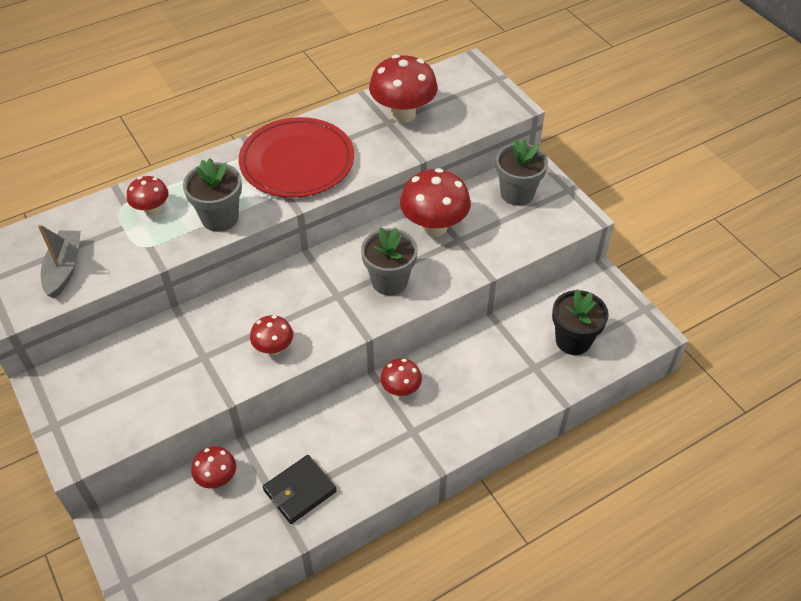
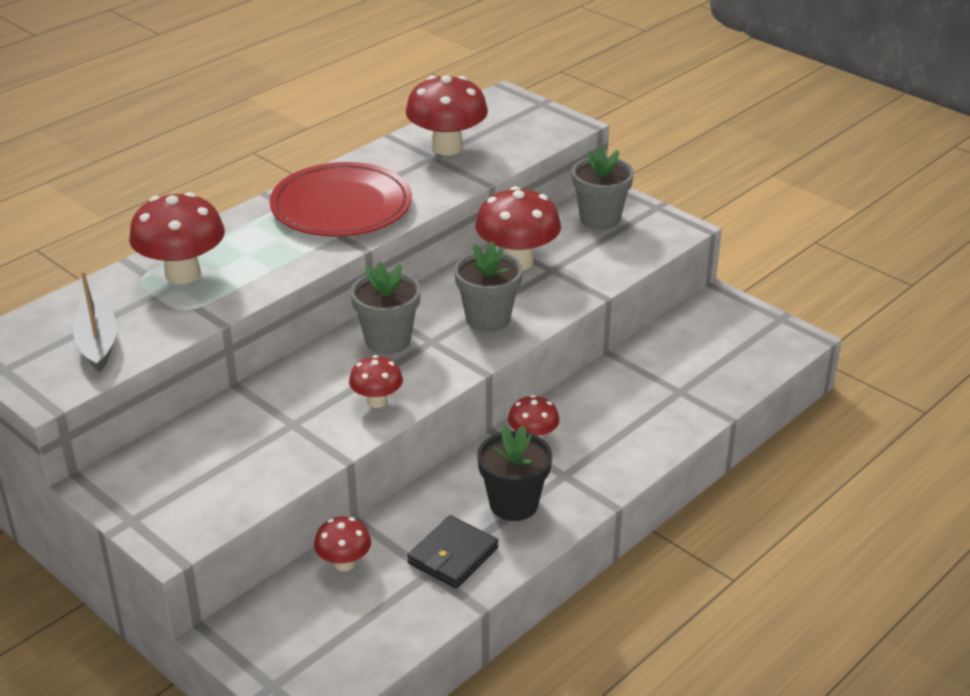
camera: 15 degrees left, 15 degrees down
red mushroom [127,176,168,216] -> red mushroom [129,192,225,284], size x1.80
grey flower pot [183,158,242,232] -> grey flower pot moved to [351,262,421,354]
black flower pot [552,289,609,355] -> black flower pot moved to [477,425,552,521]

